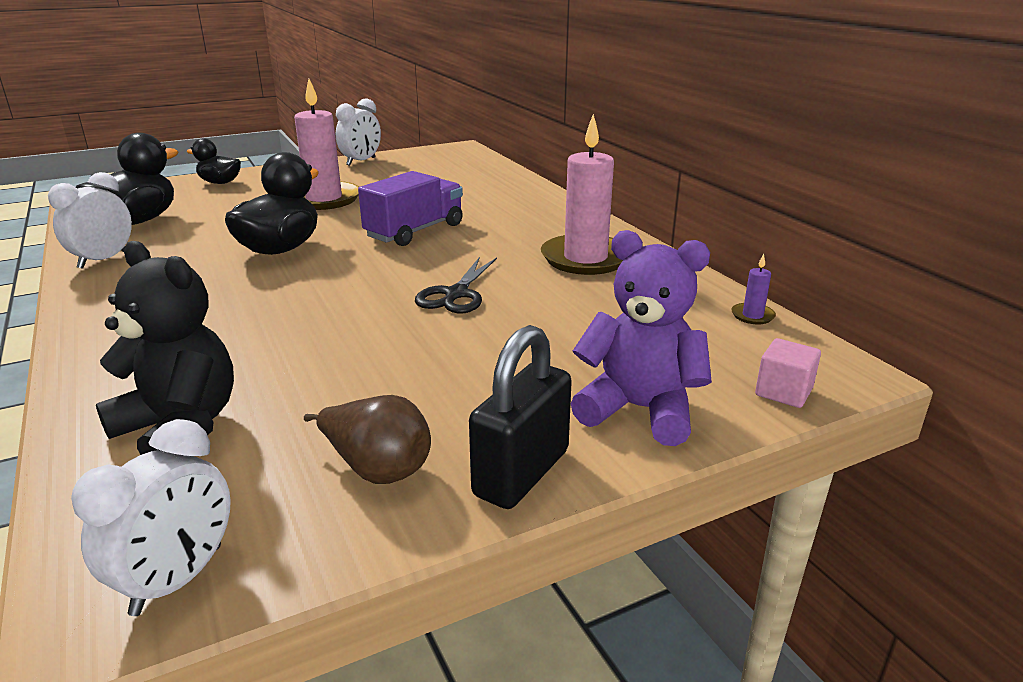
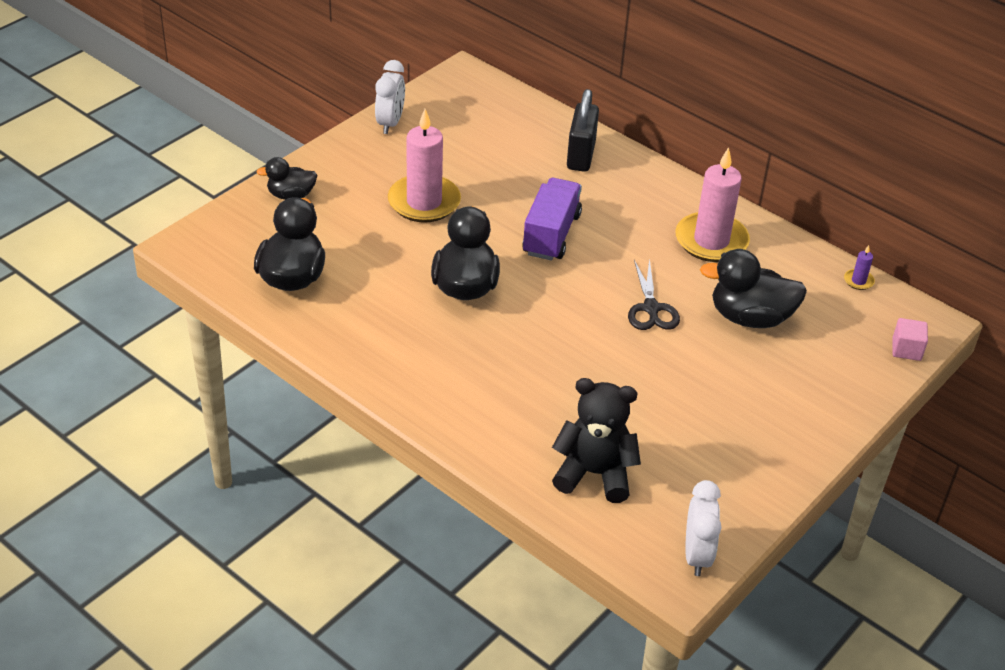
camera: 25 degrees left, 15 degrees up
white clock [48,172,132,269] -> none
brown pear [304,395,431,484] -> none
black padlock [469,325,572,509] -> black padlock moved to [567,89,599,172]
purple teddy bear [571,230,712,446] -> none
none -> black duck [700,249,807,328]

